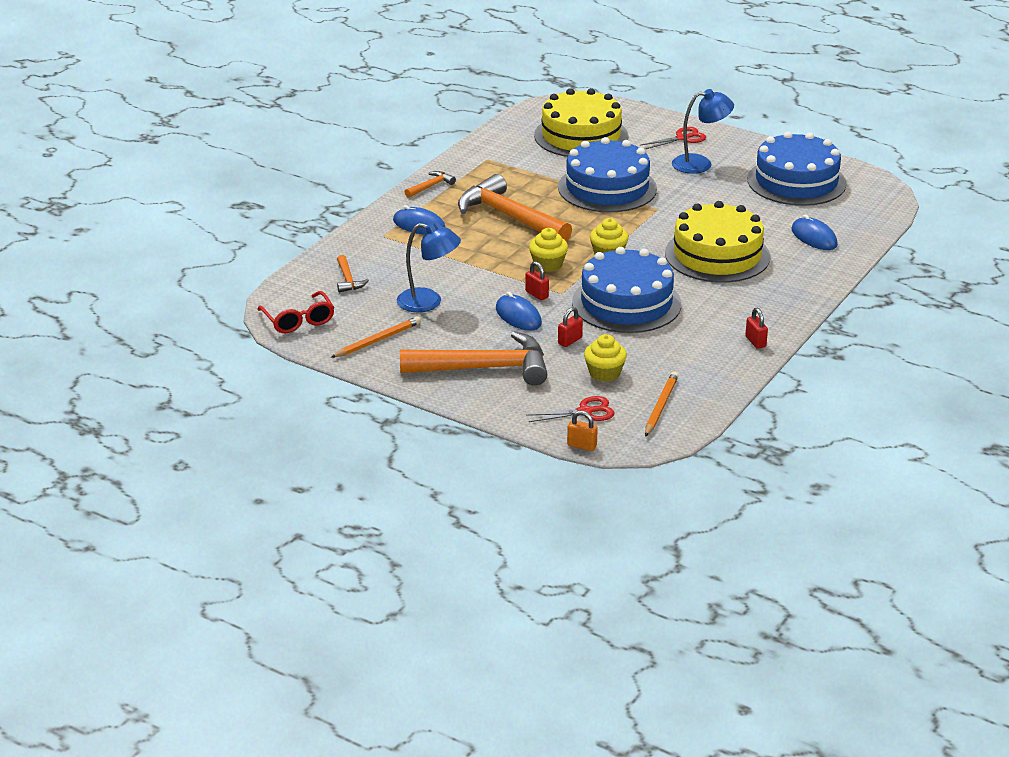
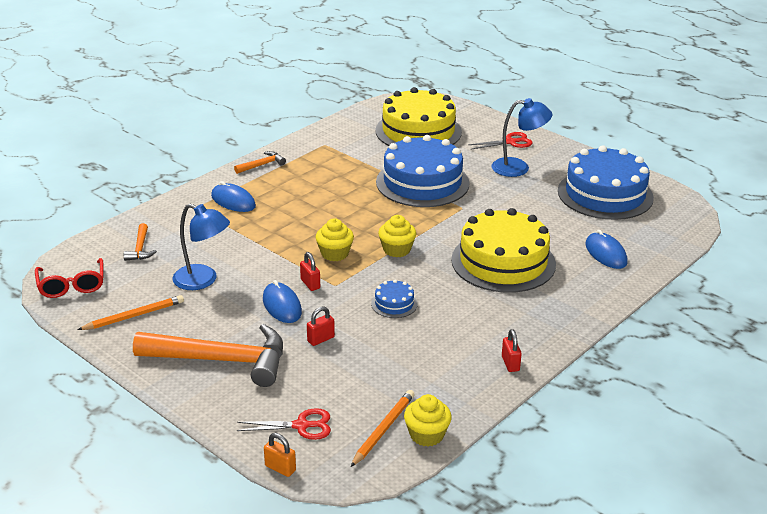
camera: 10 degrees right, 0 degrees up
orange hammer [458,174,572,241] -> none
blue cake [572,247,681,333] -> blue cake [371,280,418,318], size x0.42
yellow cupcake [584,334,627,382] -> yellow cupcake moved to [404,394,452,447]

